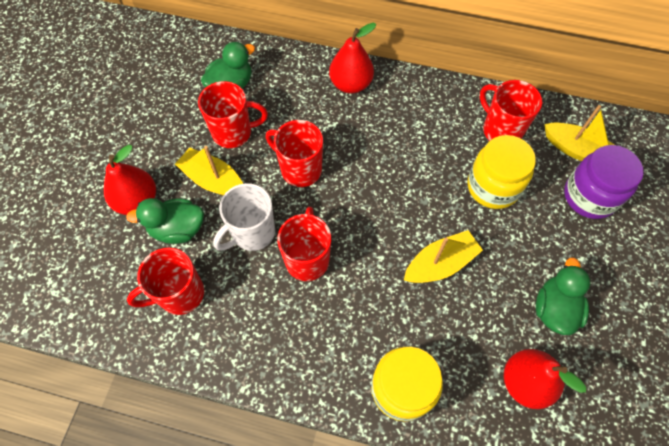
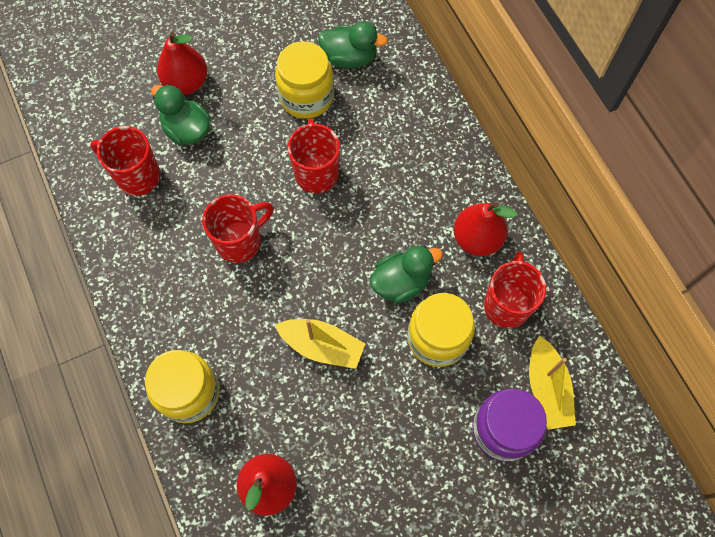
camera: 50 degrees right, 5 degrees up
yellow boat [175,146,243,196] -> none
red mug [198,81,268,148] -> yellow jar [275,41,334,119]
white mug [213,183,275,251] -> none
red pear [329,23,376,93] -> red pear moved to [454,202,517,256]
green duck [536,257,590,335] -> green duck moved to [370,246,443,303]

